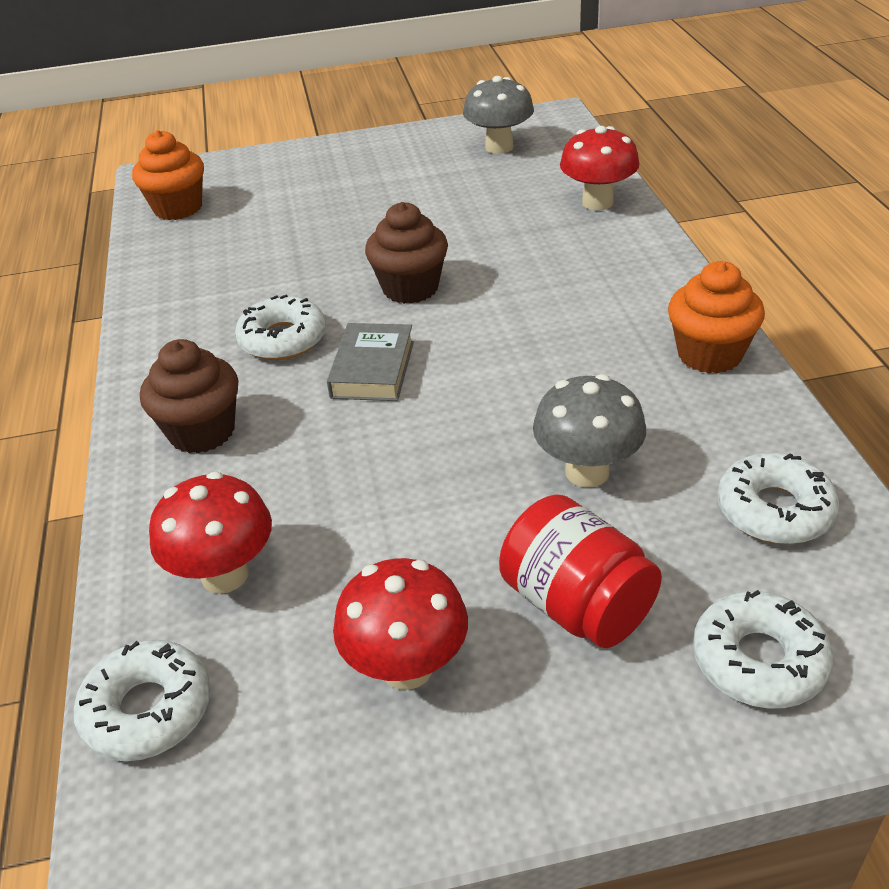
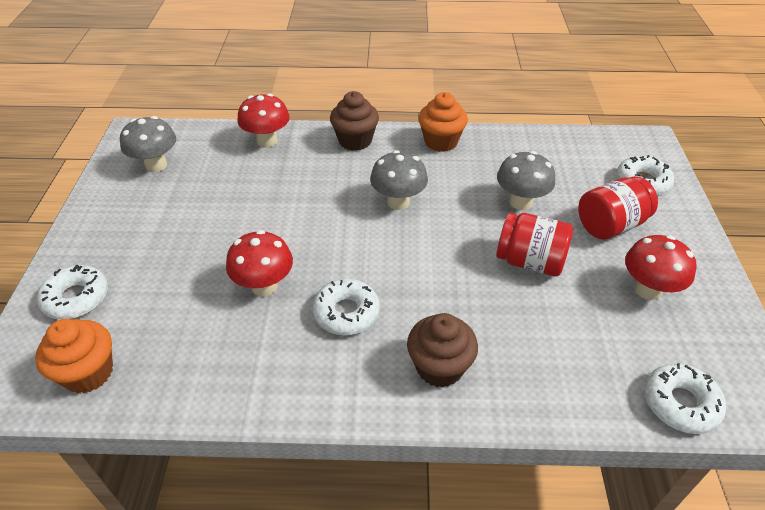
camera: 80 degrees left, 5 degrees up
red mushroom [149,471,272,594] -> red mushroom moved to [226,230,293,296]
grey book [327,323,414,401] -> none
brown cupcake [365,202,448,304] -> brown cupcake moved to [330,91,379,151]
white donut [717,453,839,544] -> white donut moved to [37,265,108,320]
none -> grey mushroom [370,150,428,210]
none -> red jar [496,212,573,276]

